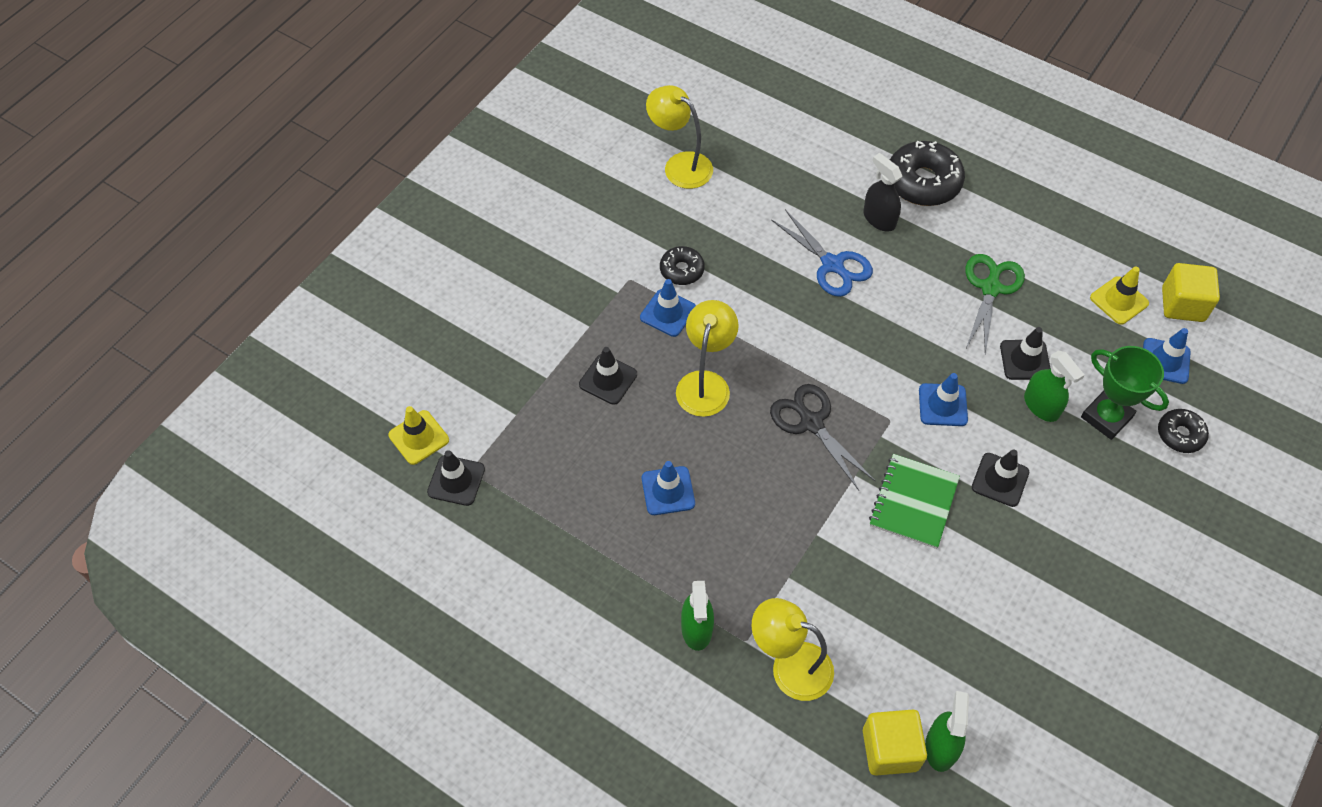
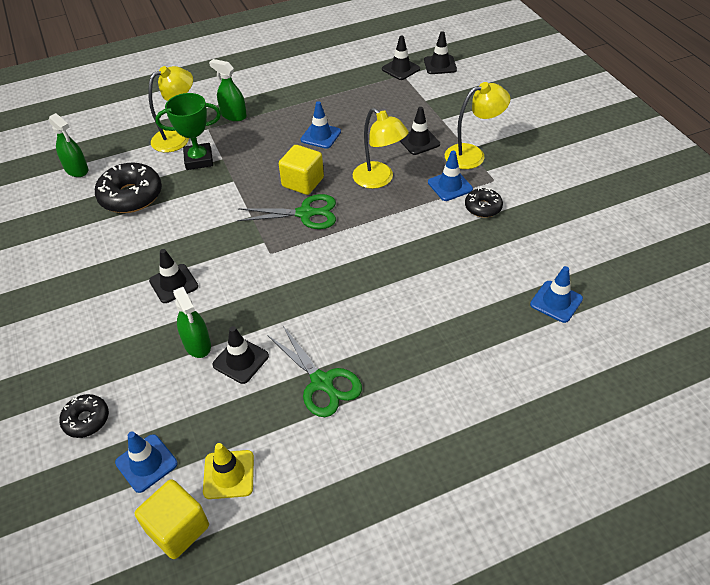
camera: 125 degrees right, 10 degrees down
yellow traffic cone [388,406,449,465] -> black traffic cone [424,31,457,74]
yellow lamp [646,85,713,189] -> yellow lamp moved to [445,82,511,169]
black scissors [770,384,875,491] -> green scissors [237,194,336,229]
blue scissors [771,209,873,297] -> none
black spray bottle [863,153,902,232] -> none
yellow cube [863,710,927,775] -> yellow cube moved to [279,145,324,195]
green notebook [869,454,960,549] -> none
black donut [890,140,965,206] -> black donut moved to [95,163,162,213]
blue traffic cone [919,373,968,426] -> blue traffic cone moved to [530,266,583,323]
green spray bottle [1024,351,1085,422] -> green spray bottle turned 120 degrees counterclockwise [173,287,211,358]
green trophy [1081,346,1169,440] -> green trophy moved to [156,93,221,170]

